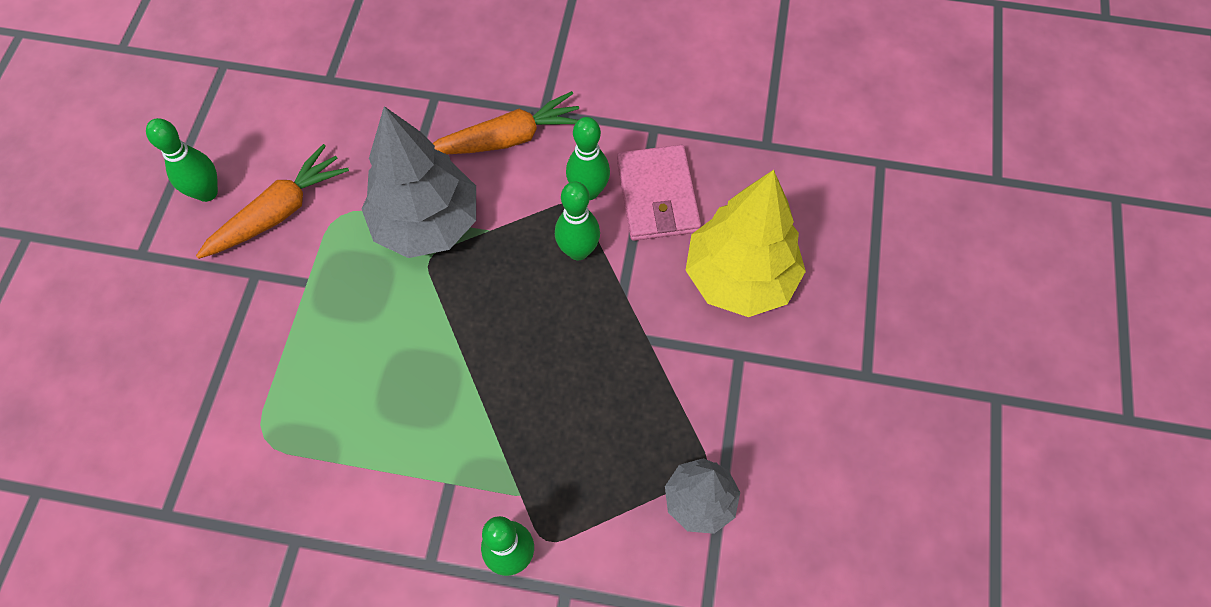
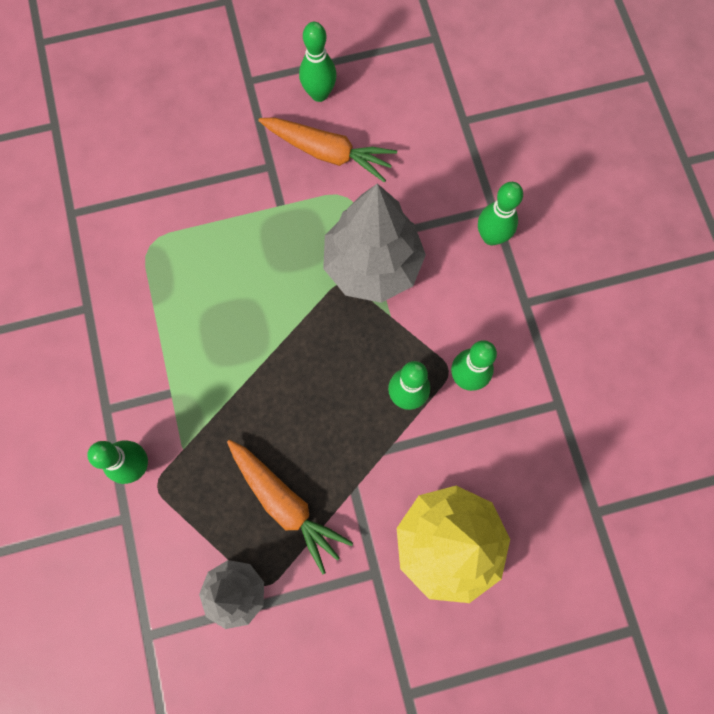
camera: 65 degrees right, 10 degrees up
orange carrot [433,91,579,154] -> orange carrot moved to [227,440,353,574]
pink wallet [617,145,701,241] -> none
none -> green bowling pin [478,182,523,245]

